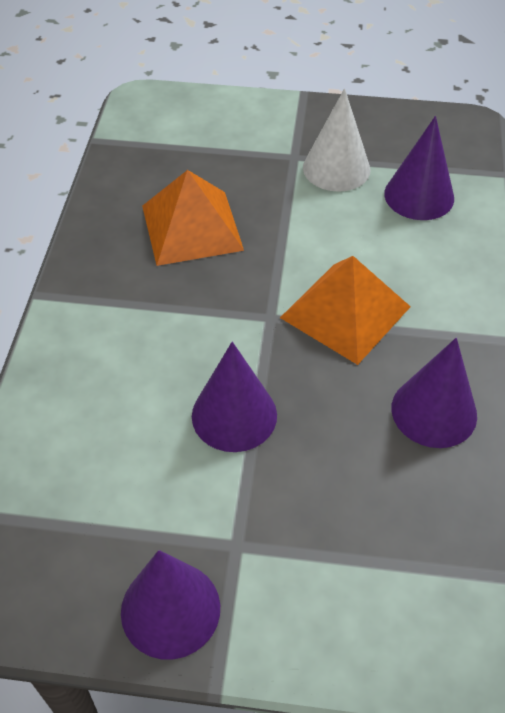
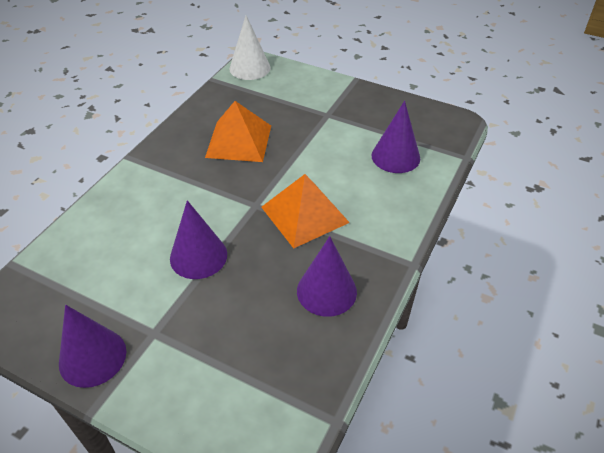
camera: 20 degrees right, 5 degrees down
white cone [303,88,370,192] -> white cone moved to [229,15,271,80]

